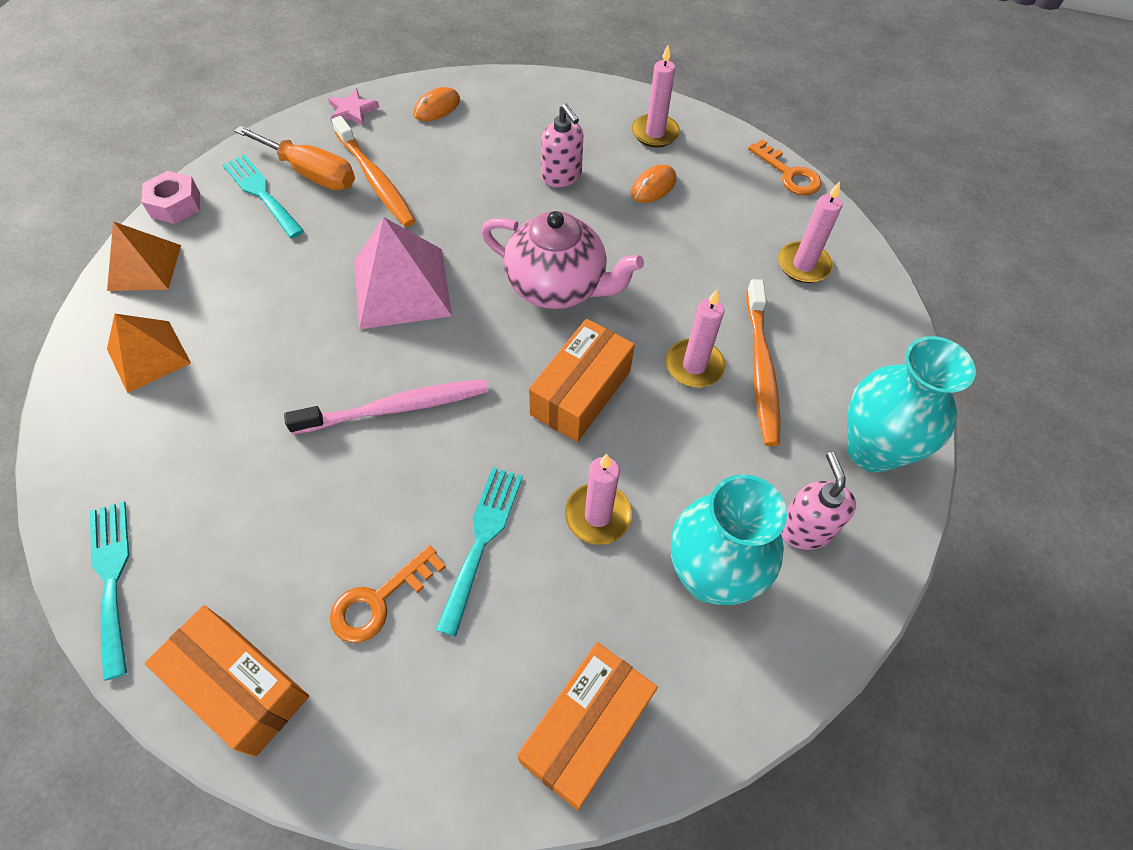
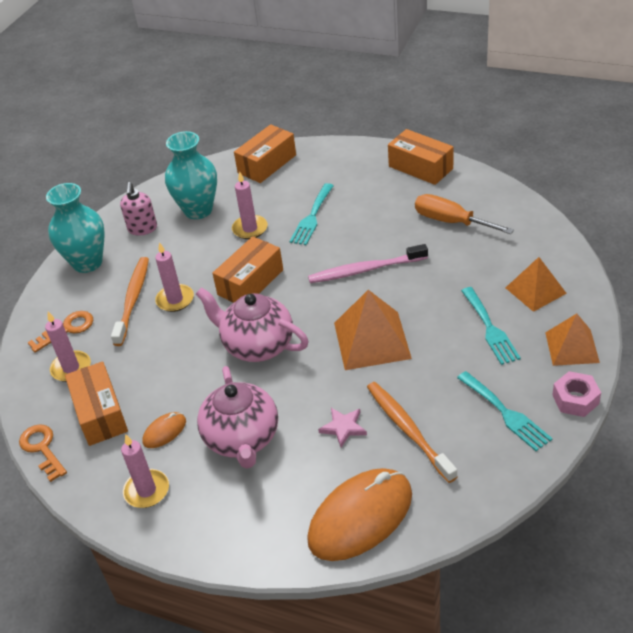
camera: 170 degrees left, 15 degrees down
turquoise fork [90,501,129,681] -> turquoise fork moved to [461,287,521,365]
orange screwdriver [234,126,355,190] -> orange screwdriver moved to [415,194,514,234]
pink star [328,88,380,126] -> pink star moved to [318,408,367,448]
orange key [330,545,446,643] -> orange key moved to [28,311,93,353]
pink pyramid [354,217,452,329] -> orange pyramid [334,290,412,370]
orange mouse [413,87,460,121] -> orange mouse [307,468,412,561], size x2.24
pink soap dispenser [541,104,584,187] -> pink teapot [197,366,278,469]
none -> orange box [65,361,128,446]

